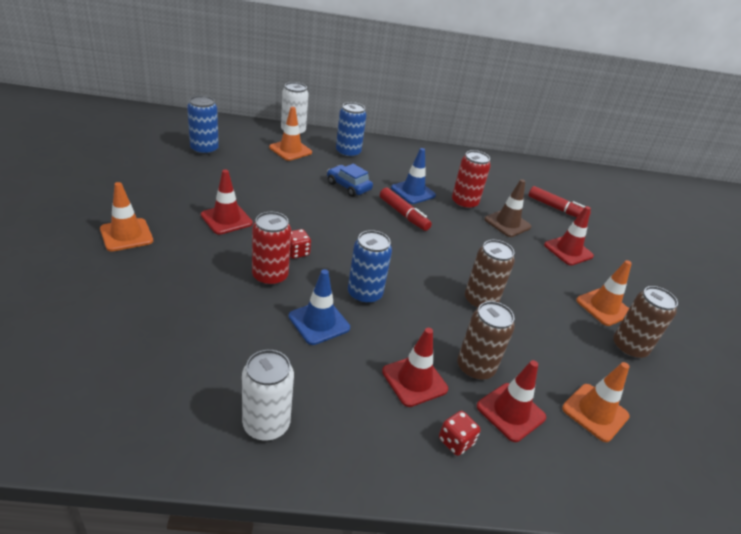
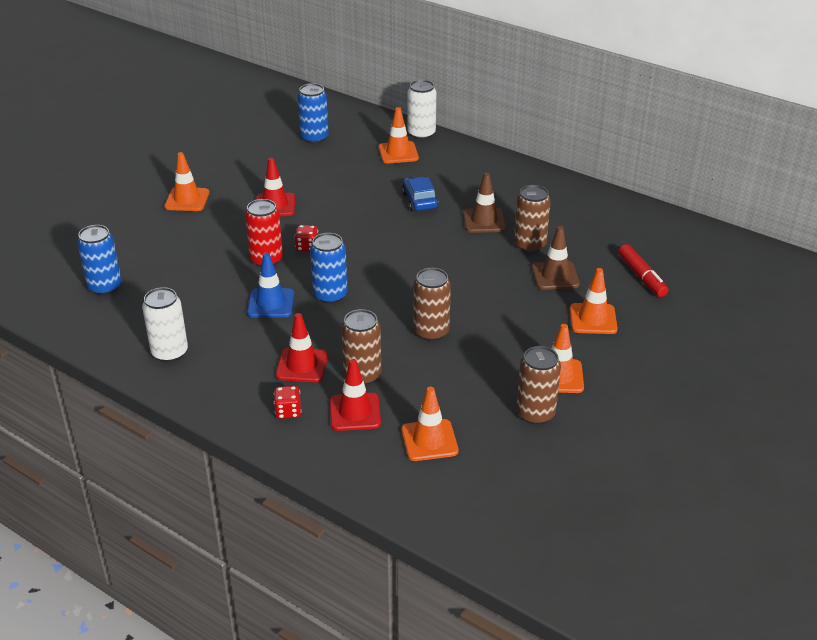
camera: 40 degrees right, 0 degrees up
blue can [336,102,366,158] -> blue can moved to [77,225,122,295]
red marker [380,188,432,231] -> none
blue traffic cone [391,148,436,204] -> brown traffic cone [463,173,506,233]
red can [452,150,491,210] -> brown can [514,185,551,253]
red traffic cone [544,206,594,266] -> orange traffic cone [570,268,618,334]

